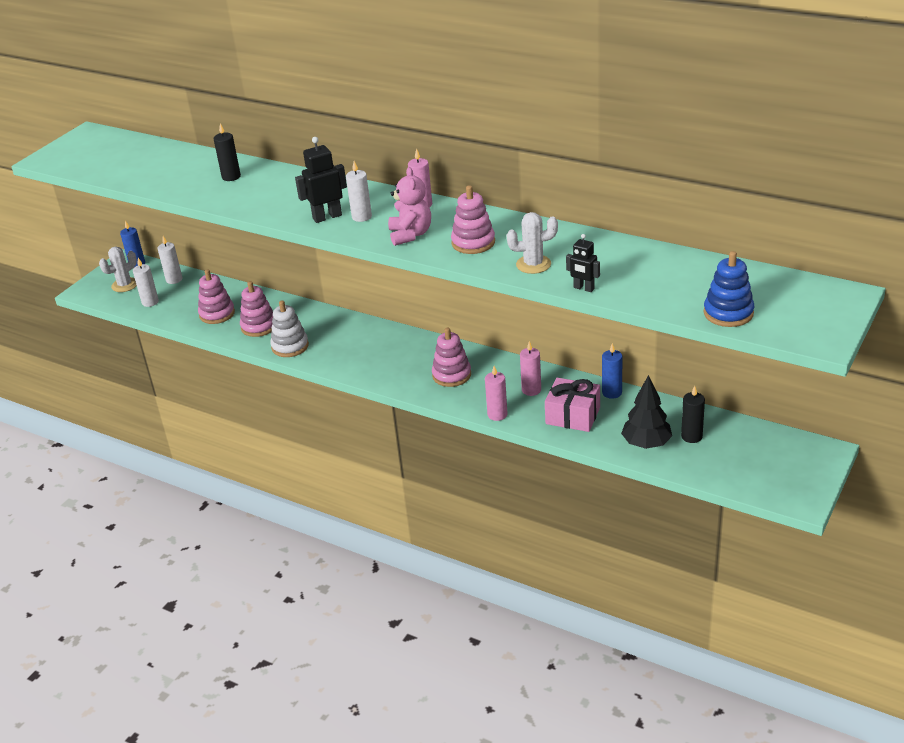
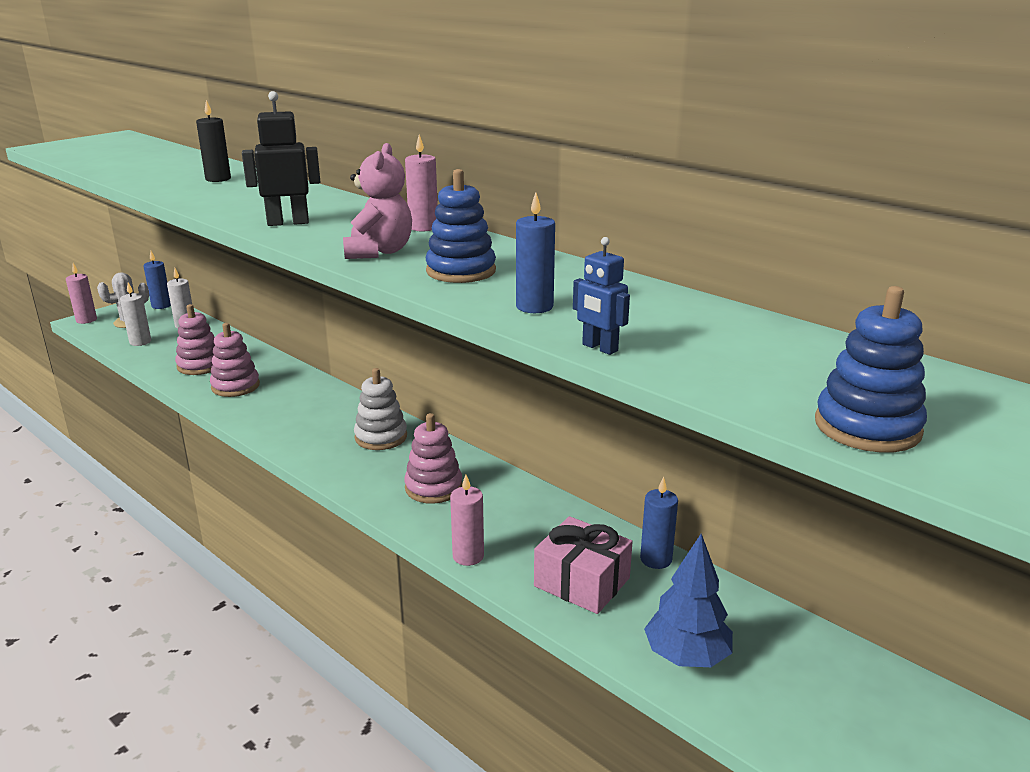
camera: 10 degrees right, 10 degrees down
white stacking toy [270,300,309,357] -> white stacking toy moved to [354,368,407,450]
white candle [346,161,372,222] -> none
pink stacking toy [451,185,495,254] -> blue stacking toy [426,169,496,283]
white cactus [507,212,558,274] -> blue candle [516,192,555,313]
pink candle [520,341,541,396] -> pink candle moved to [66,263,97,324]
black robot [566,234,600,292] -> blue robot [573,237,630,355]
black tree [621,375,672,449] -> blue tree [644,534,733,667]
black candle [681,386,705,443] -> none

